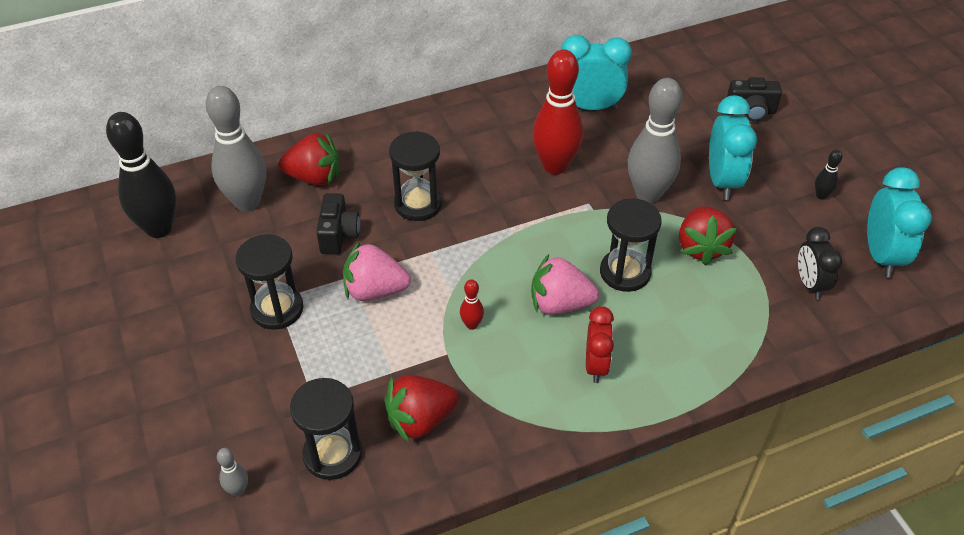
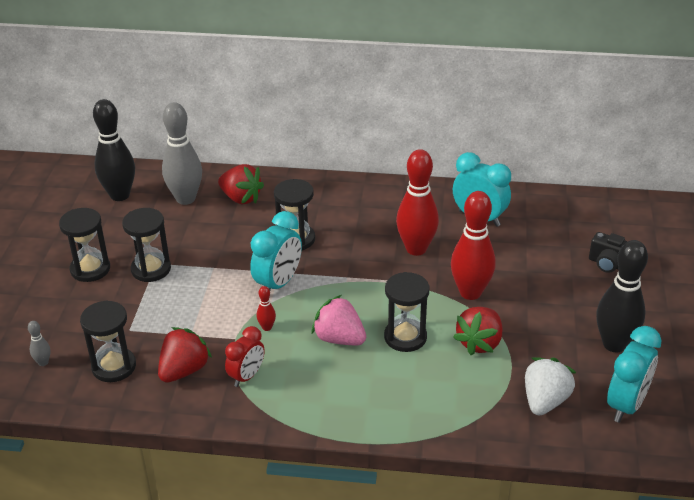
camera: 30 degrees right, 10 degrees down
black camera [316,193,360,254] -> none
pink strawberry [343,242,411,301] -> none
red strawberry [385,375,458,443] -> red strawberry turned 120 degrees clockwise [158,327,212,383]
red clock [586,306,614,383] -> red clock moved to [225,326,265,387]
grey bowling pin [628,78,682,203] -> red bowling pin [451,191,496,300]
turquoise clock [709,95,757,200] -> turquoise clock moved to [250,211,302,290]
black clock [798,227,842,300] -> white strawberry [525,357,576,416]
black bowling pin [815,150,843,200] -> black bowling pin [596,240,648,352], size x2.37
none -> black hourglass [59,208,110,282]

